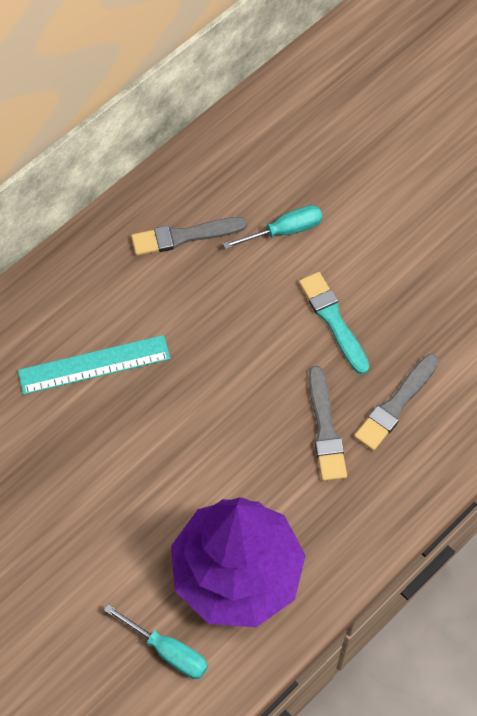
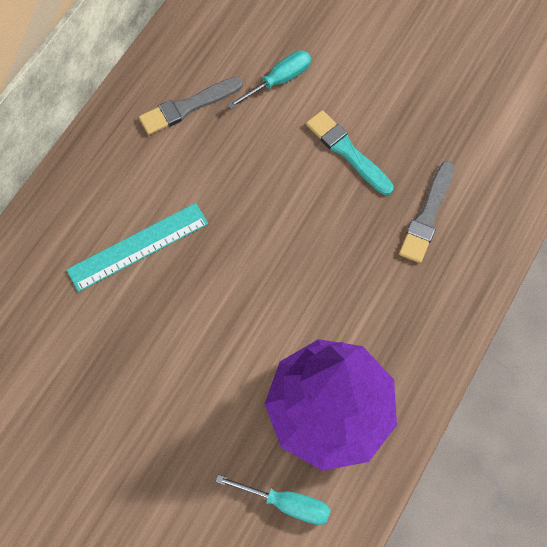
camera: 15 degrees left, 5 degrees up
grey brush [308,366,347,481] -> none

